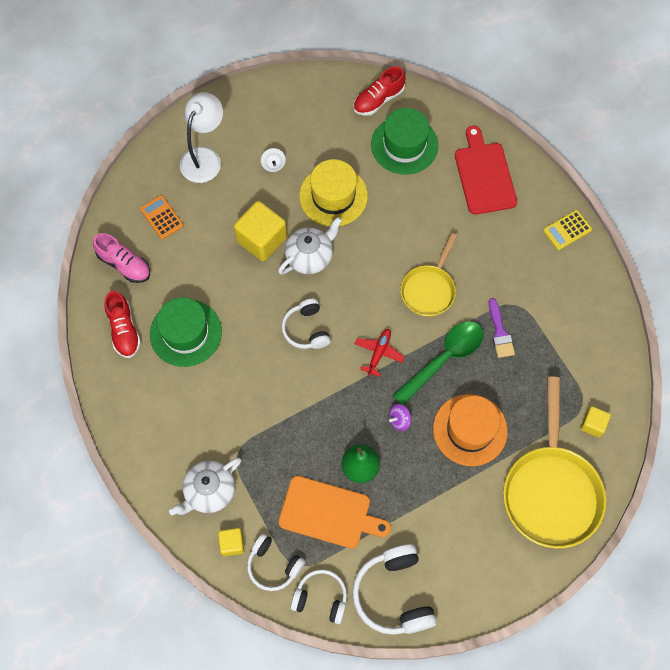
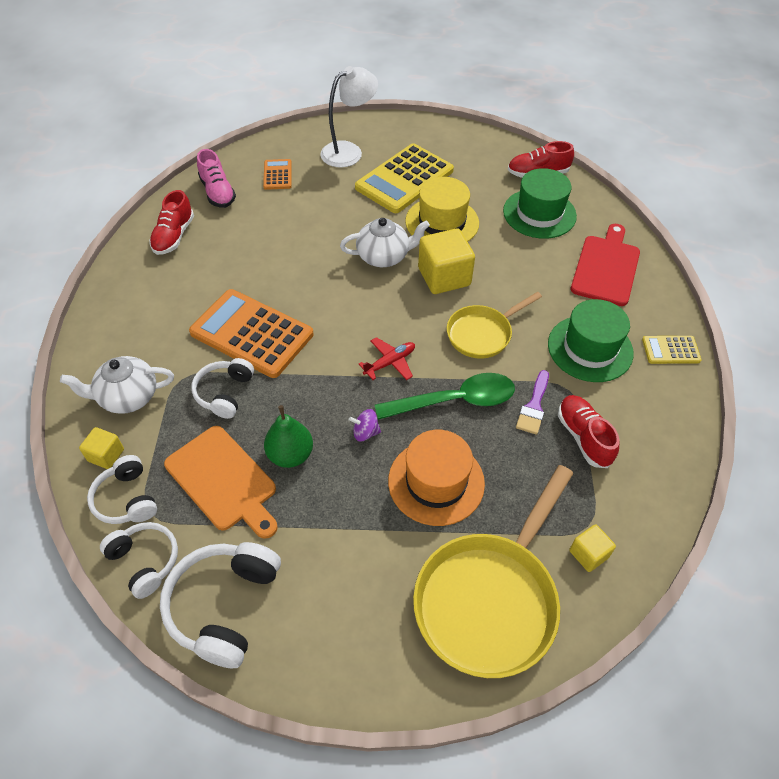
camera: 30 degrees right, 15 degrees down
green hat [150,298,222,367] -> green hat moved to [548,299,634,382]
yellow cube [234,201,287,261] -> yellow cube moved to [418,229,475,294]
white spinning top [261,148,286,172] -> yellow calculator [355,143,454,213]
white headphones [282,299,331,349] -> white headphones moved to [191,358,254,419]
none -> orange calculator [189,289,314,378]
none -> red shoe [558,395,619,468]

